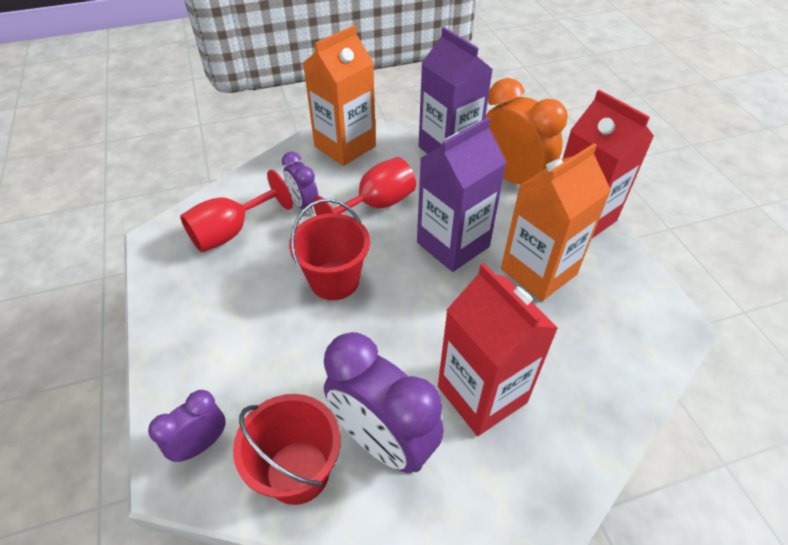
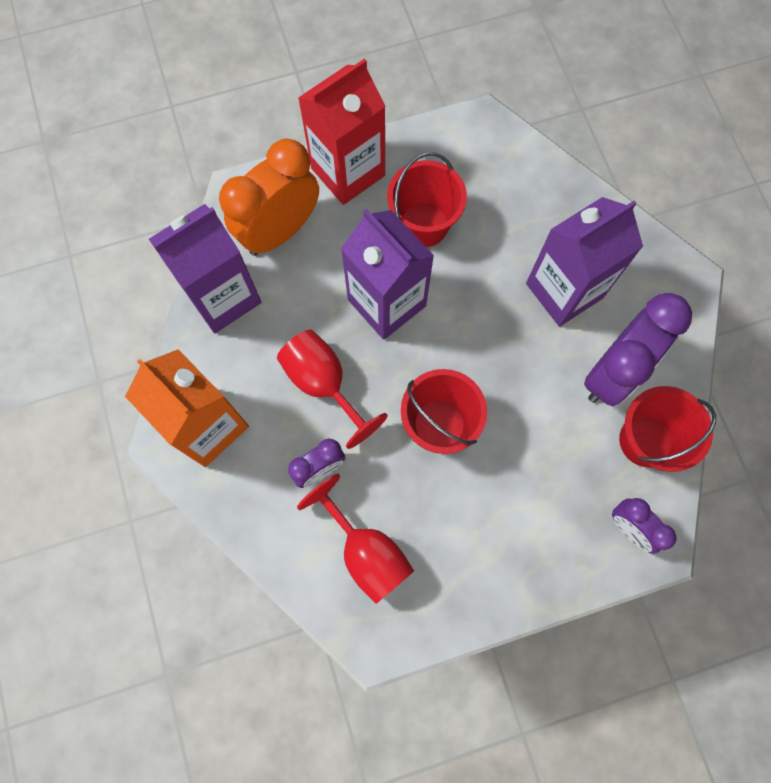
camera: 90 degrees left, 25 degrees up
red carton [438,263,558,436] -> purple carton [526,197,643,327]
orange carton [501,144,611,301] -> red bucket [387,152,467,247]

